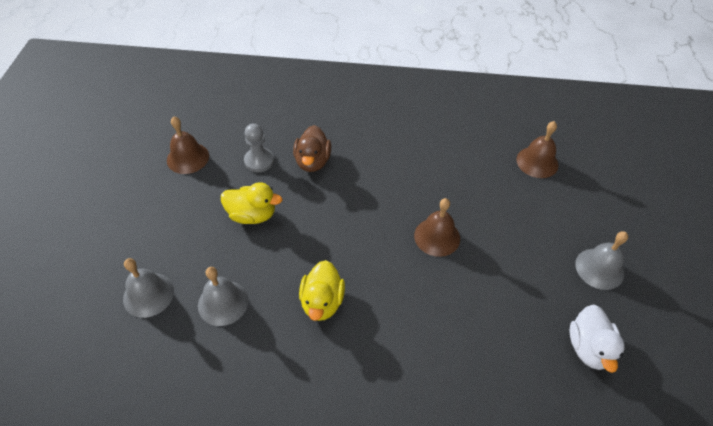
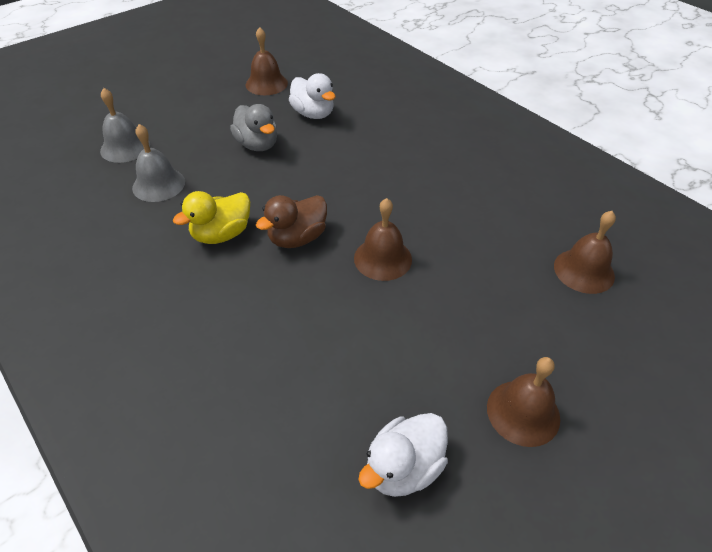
camera: 45 degrees right, 5 degrees down
yellow duck [221,182,283,224] -> grey duck [230,104,277,151]
grey pawn [244,123,274,172] -> white duck [289,73,336,119]
brown duck [293,125,331,172] -> brown duck moved to [256,195,327,248]
grey bell [575,231,628,290] -> brown bell [487,357,560,447]

